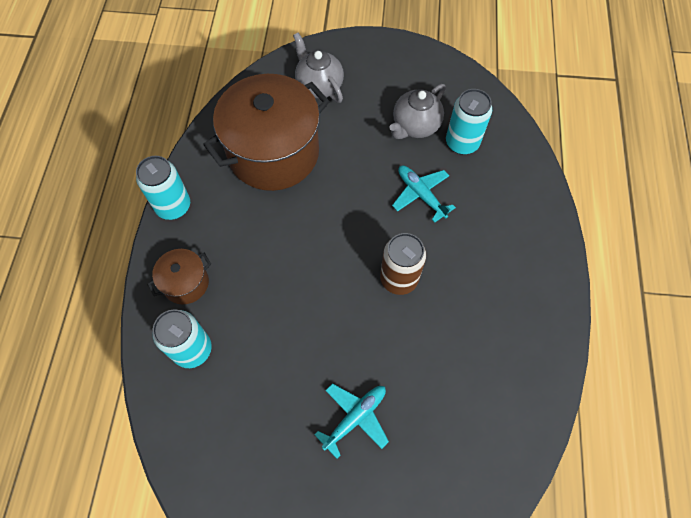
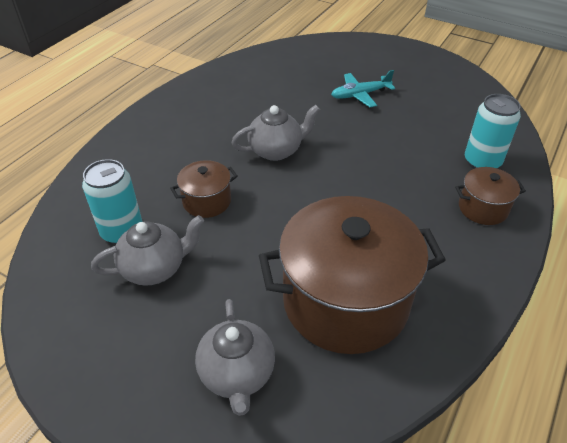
camera: 155 degrees left, 20 degrees down
turquoise can [136,156,190,220] -> none
brown can [380,233,426,295] -> grey teapot [232,105,320,161]
turquoise plane [392,166,456,223] -> brown pot [170,160,238,218]

